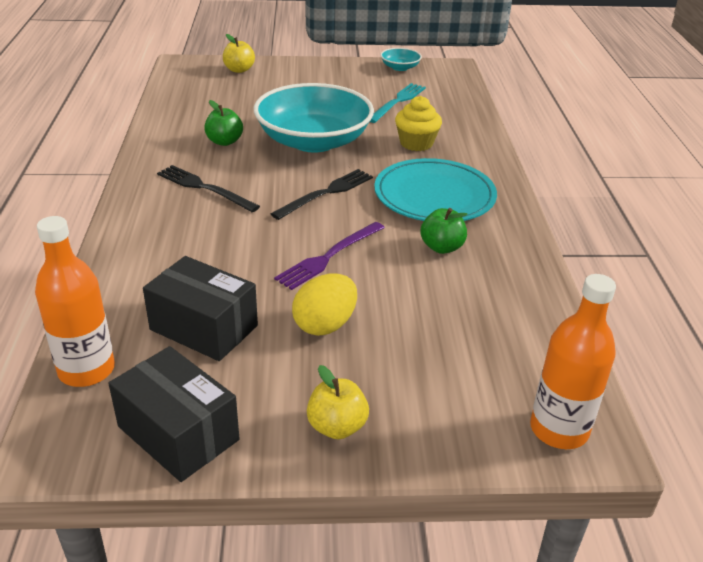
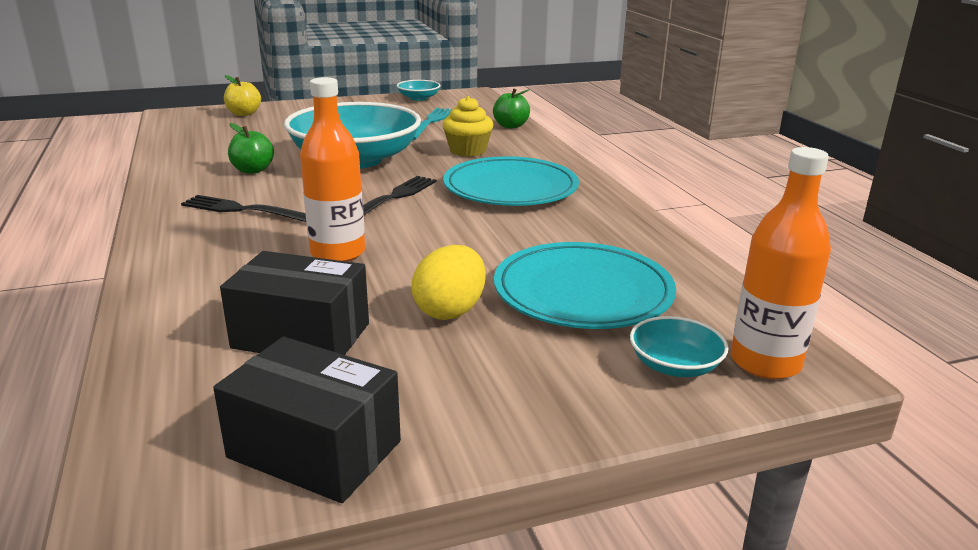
camera: 15 degrees left, 10 degrees down
orange bottle [35,216,115,387] -> orange bottle moved to [300,77,365,262]
purple fork [274,222,385,290] -> none
yellow apple [307,365,369,439] -> none
green apple [420,208,468,254] -> green apple moved to [493,88,530,129]
none -> turquoise plate [494,242,676,329]
none -> turquoise bowl [630,316,729,377]

